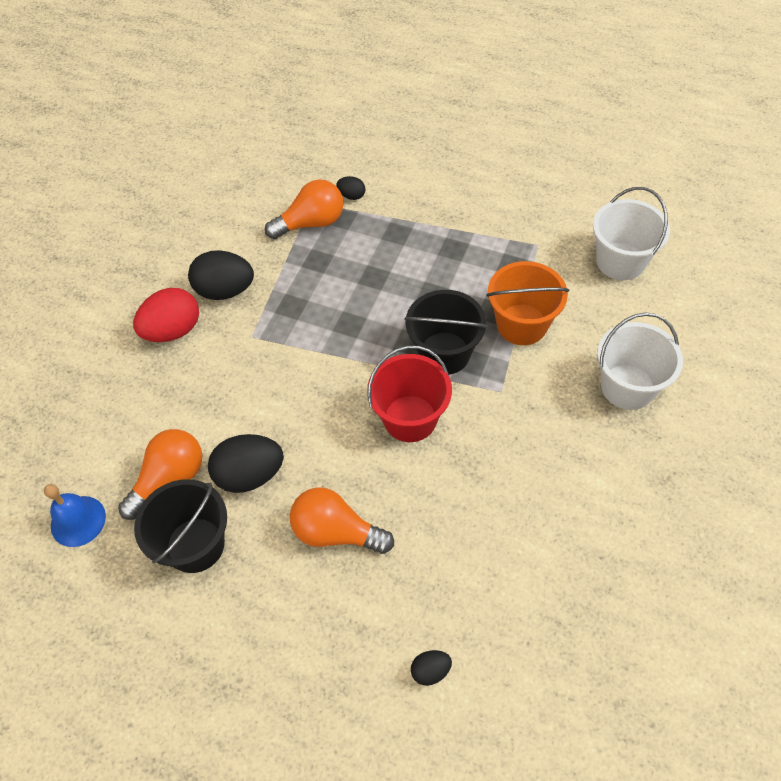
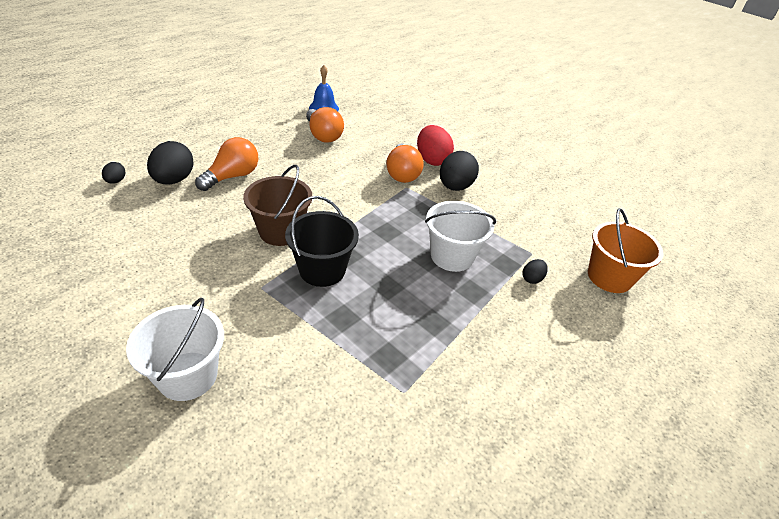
camera: 105 degrees right, 15 degrees down
black bucket [134,479,227,573] -> none
black egg [208,434,284,493] -> black egg moved to [147,141,194,185]
orange light bulb [265,179,344,239] -> orange light bulb moved to [386,143,424,183]
red bucket [367,346,452,442] -> brown bucket [243,165,312,246]
orange bucket [487,261,569,345] -> orange bucket moved to [588,208,664,293]
white bucket [593,187,670,280] -> white bucket moved to [425,201,496,272]

